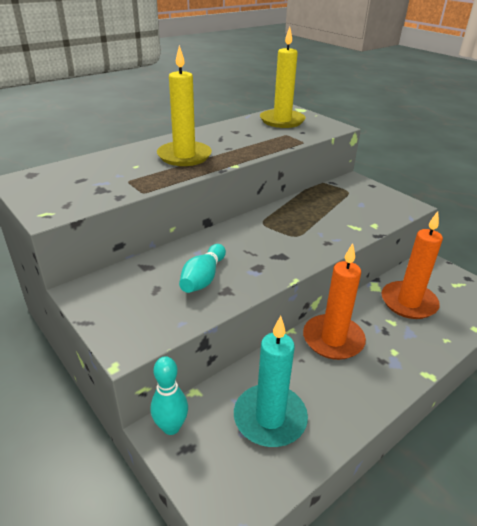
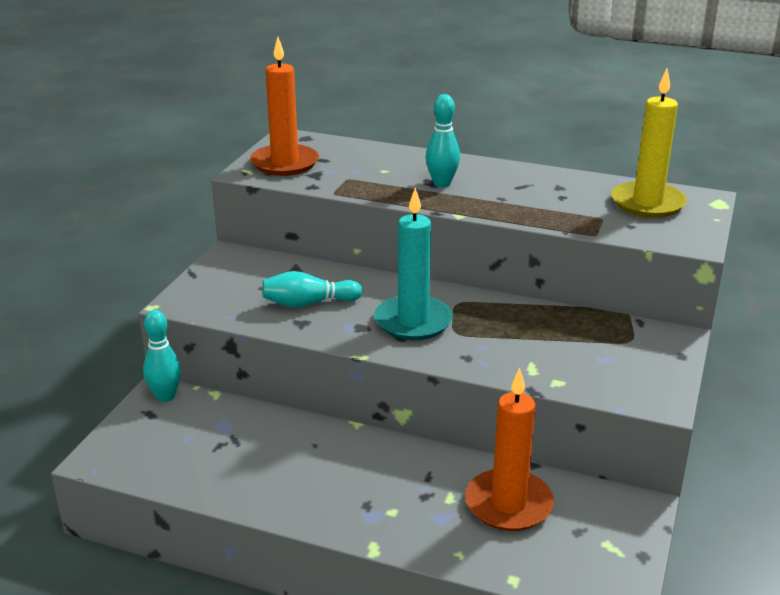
camera: 60 degrees right, 5 degrees down
yellow candle [157,45,212,166] -> turquoise bowling pin [426,94,460,187]
turquoise candle [234,316,308,447] -> turquoise candle moved to [374,188,453,340]
orange candle [303,243,366,360] -> orange candle moved to [250,37,319,176]

